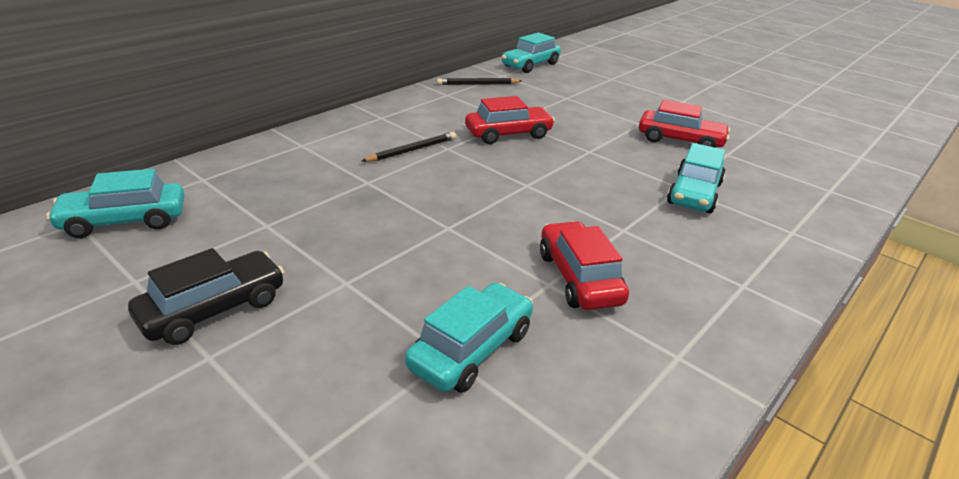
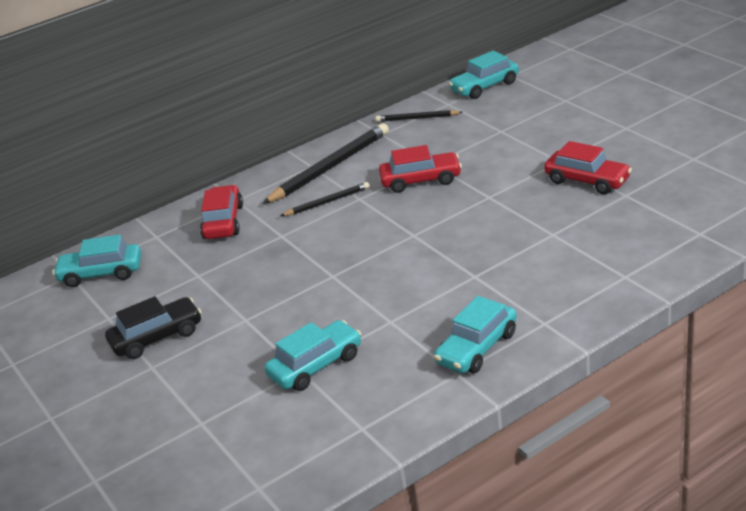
camera: 20 degrees right, 0 degrees up
red car [540,221,629,310] -> red car moved to [200,185,243,239]
turquoise car [667,143,726,213] -> turquoise car moved to [434,296,517,373]
none -> black pencil [262,123,389,204]

